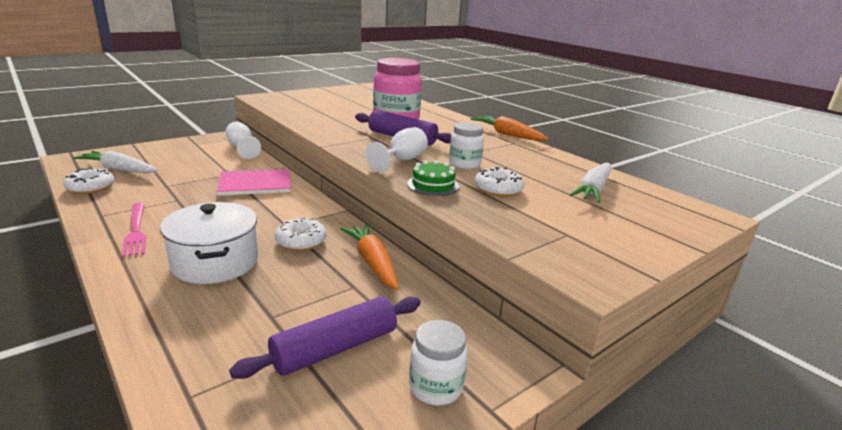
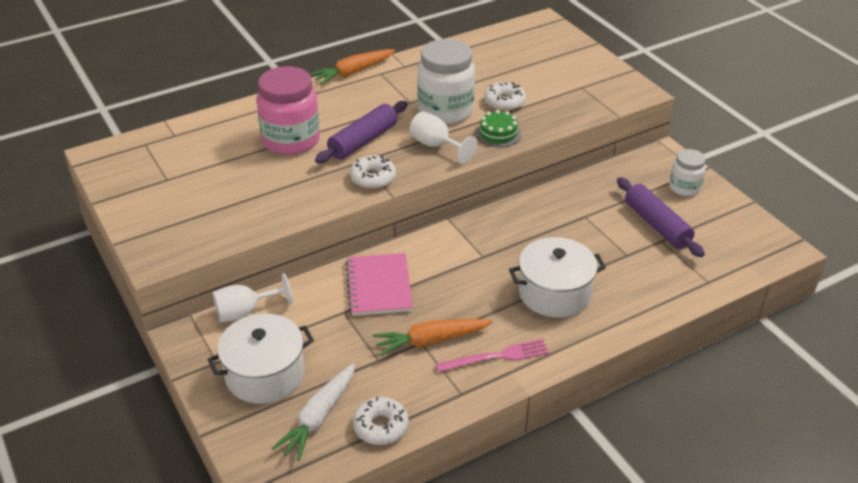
camera: 80 degrees left, 15 degrees up
white donut [275,217,326,251] -> white donut moved to [350,155,396,189]
orange carrot [341,224,399,290] -> orange carrot moved to [373,319,493,356]
white jar [449,122,484,169] -> white jar [417,39,475,124], size x1.81
white carrot [570,163,611,203] -> none
none -> white pot [208,314,314,404]

